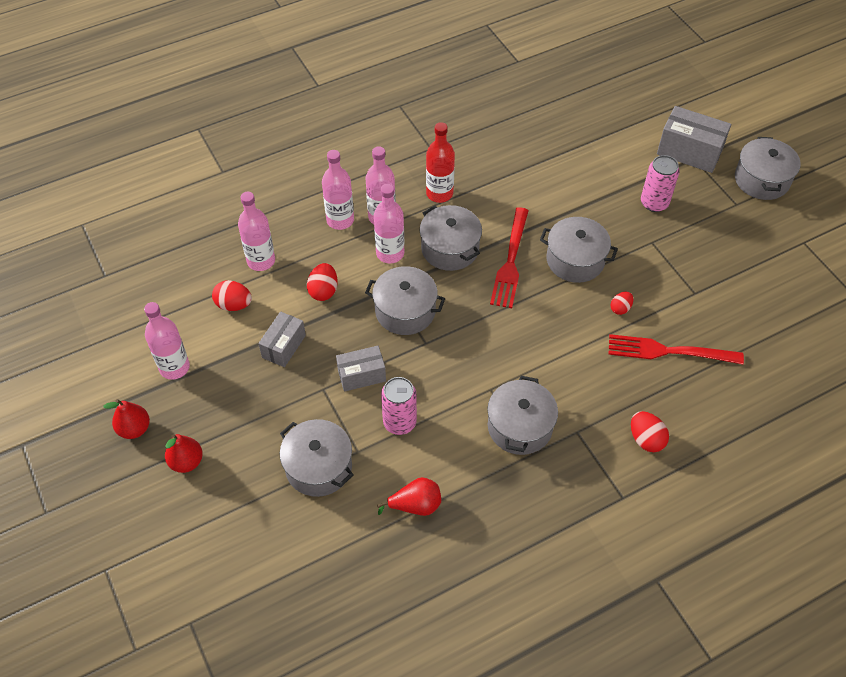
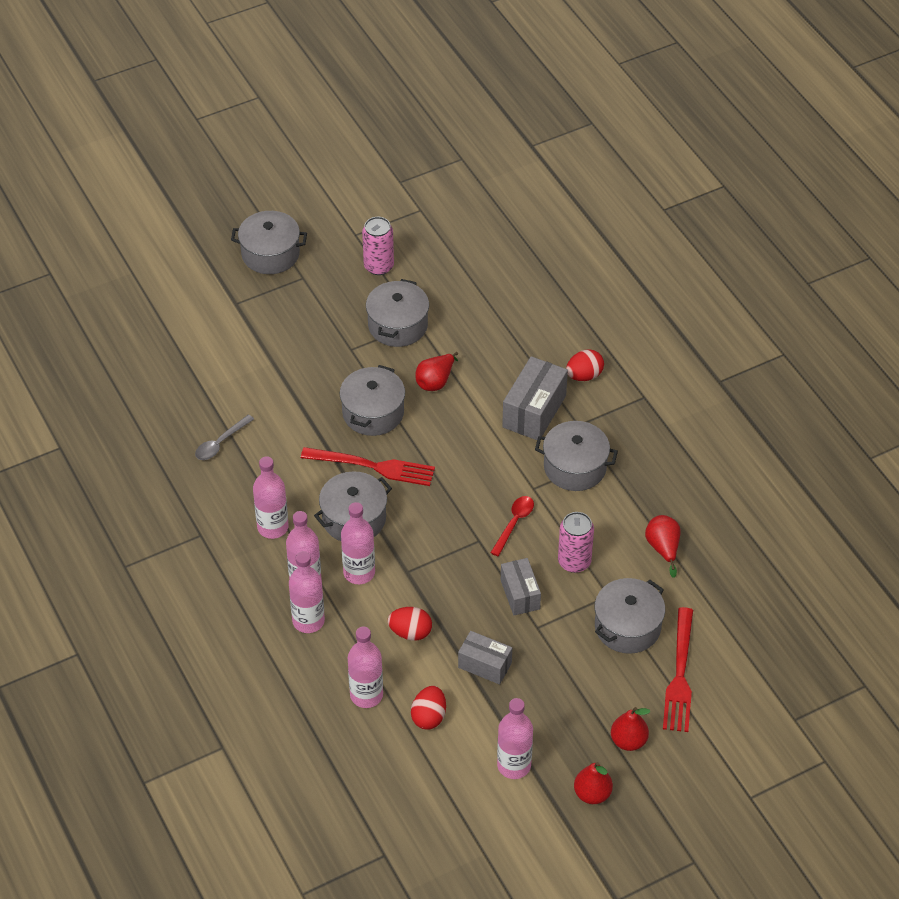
camera: 90 degrees left, 5 degrees down
grey pot [365,266,445,335] -> grey pot moved to [366,279,429,347]
red bottle [426,122,455,203] -> pink bottle [253,456,289,539]
red fork [608,334,744,364] -> red fork moved to [663,607,693,732]
red egg [610,292,634,315] -> red pear [415,352,458,391]
pink can [641,155,679,212] -> pink can moved to [362,217,394,275]
grey box [657,106,731,173] -> grey box moved to [502,356,568,440]
none -> grey spoon [195,414,254,460]
none -> red spoon [490,496,534,556]

